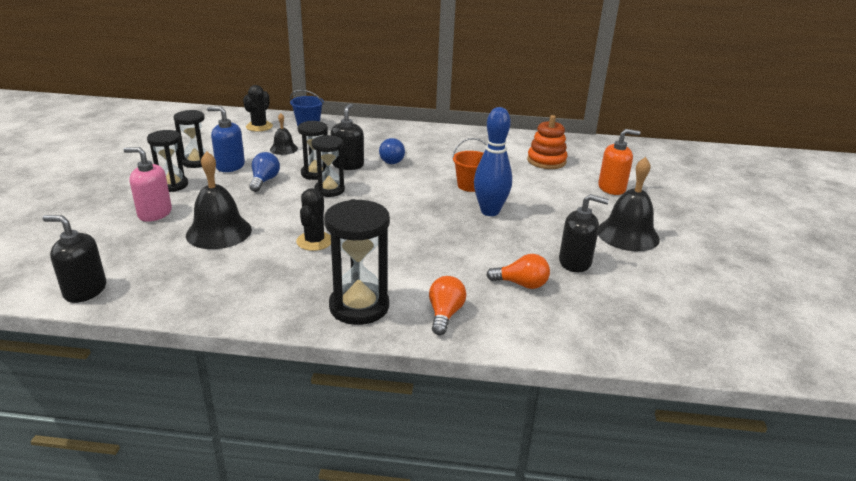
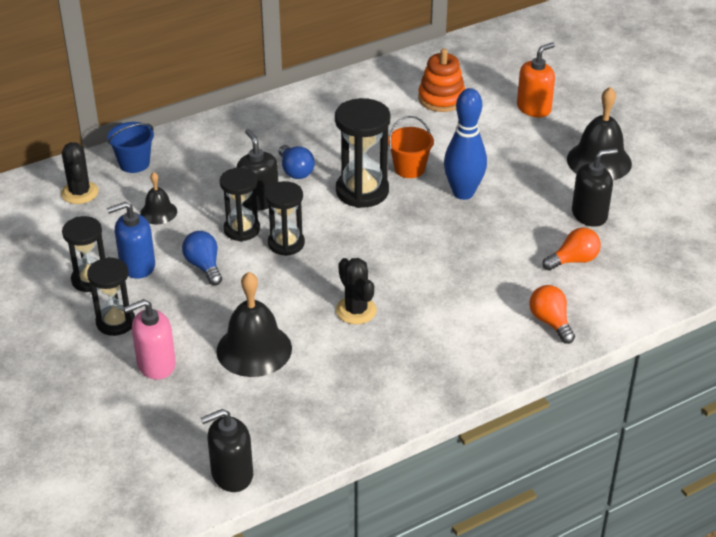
camera: 35 degrees left, 10 degrees up
black hourglass [324,199,390,325] -> black hourglass moved to [335,98,390,208]

